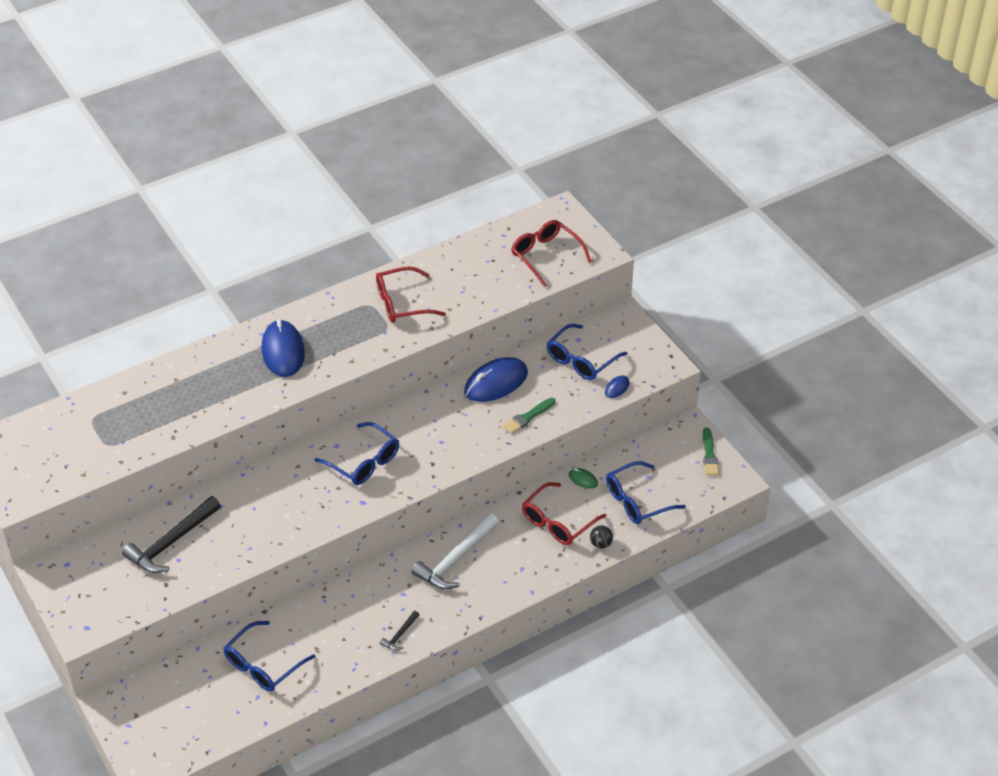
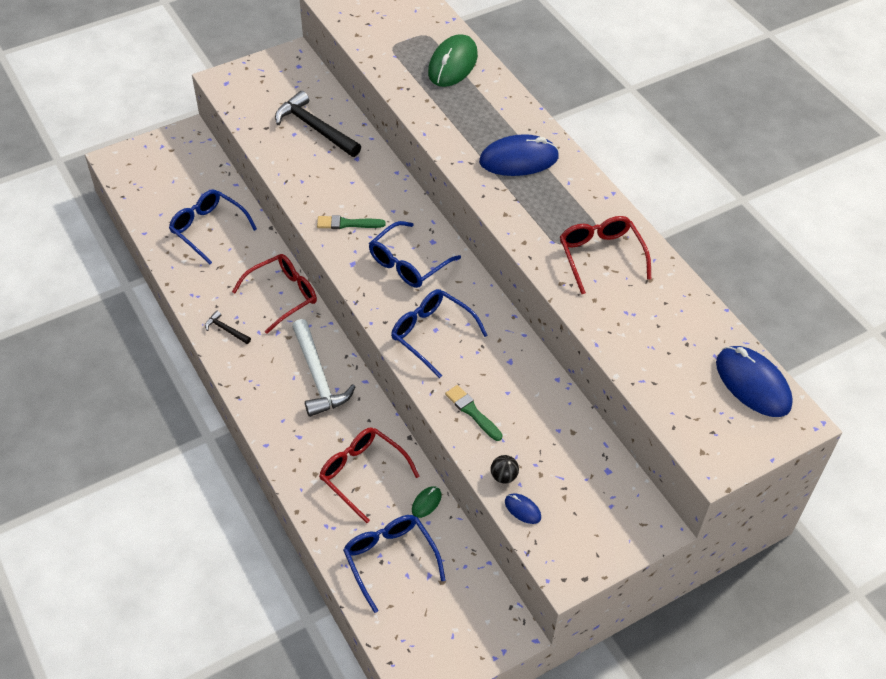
camera: 90 degrees right, 5 degrees up
white hammer [412,513,499,590] -> white hammer turned 150 degrees counterclockwise [292,319,355,417]
blue mouse [464,357,528,402] -> blue mouse moved to [716,346,793,417]
red glasses [511,220,592,287] -> red glasses moved to [232,254,317,334]
blue glasses [547,324,627,380] -> blue glasses moved to [391,289,488,378]
black ball [590,525,613,548] -> black ball moved to [491,455,519,484]
green brush [703,427,719,475] -> green brush moved to [317,215,385,229]
none -> green mouse [428,34,478,87]

